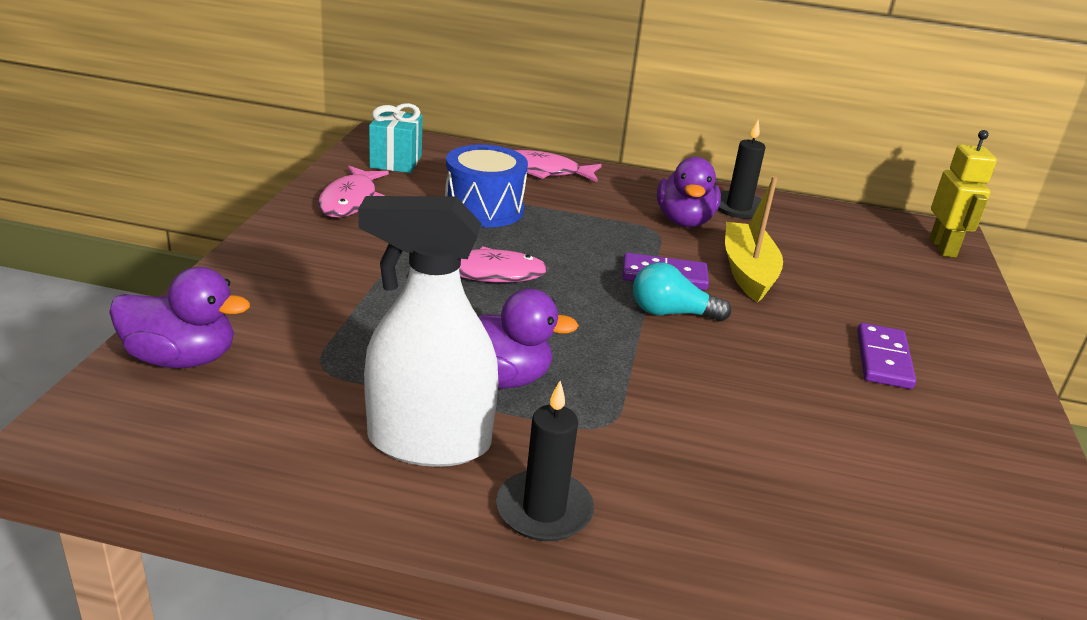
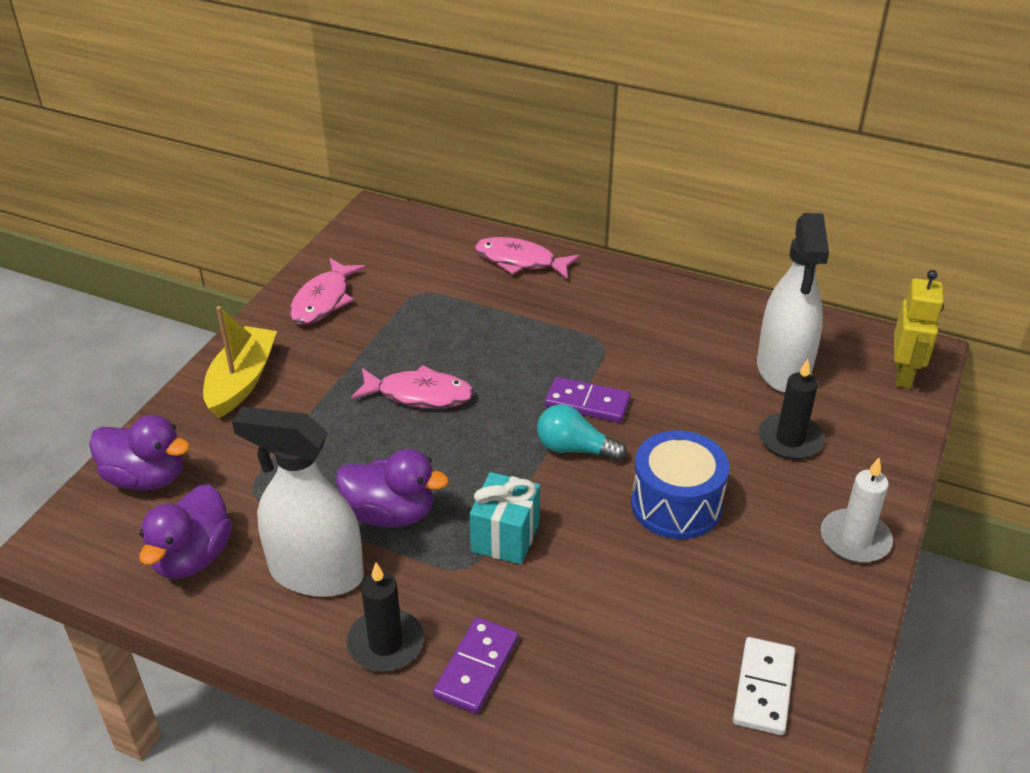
camera: 15 degrees right, 10 degrees up
turquoise gift [369,103,423,173] -> turquoise gift moved to [469,472,540,564]
blue drum [445,145,528,227] -> blue drum moved to [631,430,729,539]
purple duck [657,157,721,227] -> purple duck moved to [139,484,232,579]
black candle [718,120,765,219] -> black candle moved to [759,359,824,459]
yellow boat [725,176,783,303] -> yellow boat moved to [203,306,277,418]
purple domino [857,323,916,389] -> purple domino moved to [433,617,519,714]
none -> white domino [733,637,795,735]
none -> white spray bottle [757,213,829,393]
none -> white candle [821,458,893,563]

